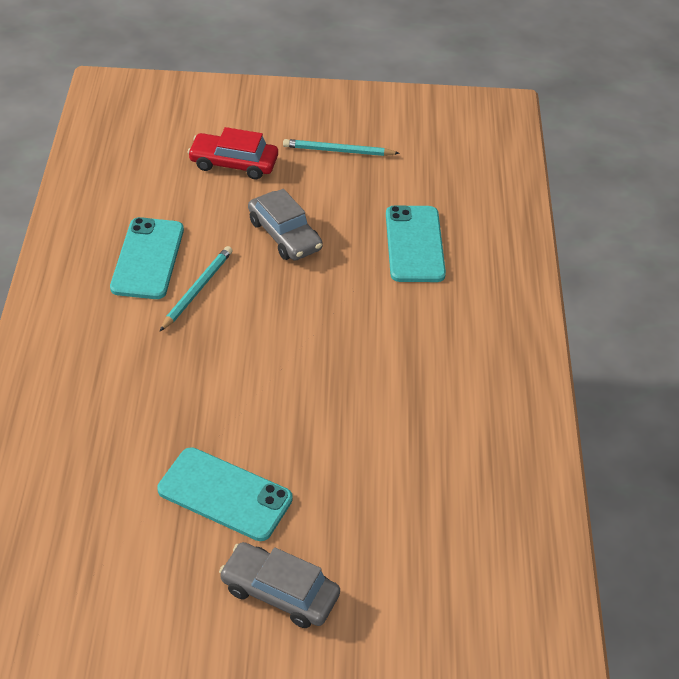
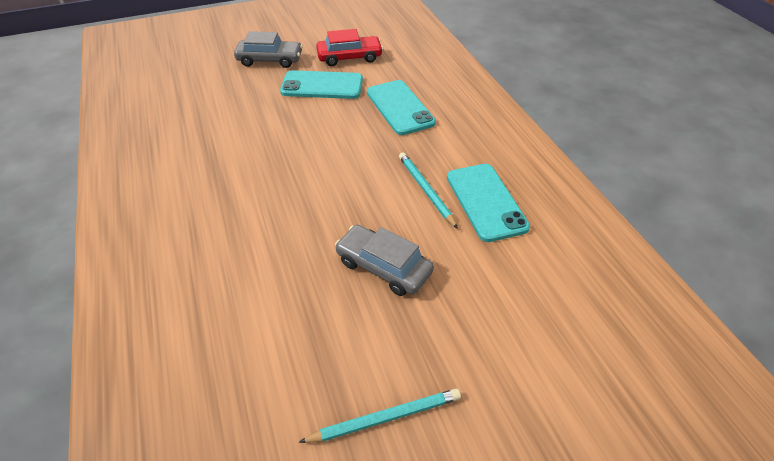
camera: 160 degrees right, 0 degrees up
turquoise pencil [160,246,233,331] -> turquoise pencil turned 150 degrees clockwise [399,152,458,229]
red car [187,127,278,179] -> red car moved to [316,29,383,66]
turquoise phone [386,205,446,282] -> turquoise phone moved to [367,80,436,135]

